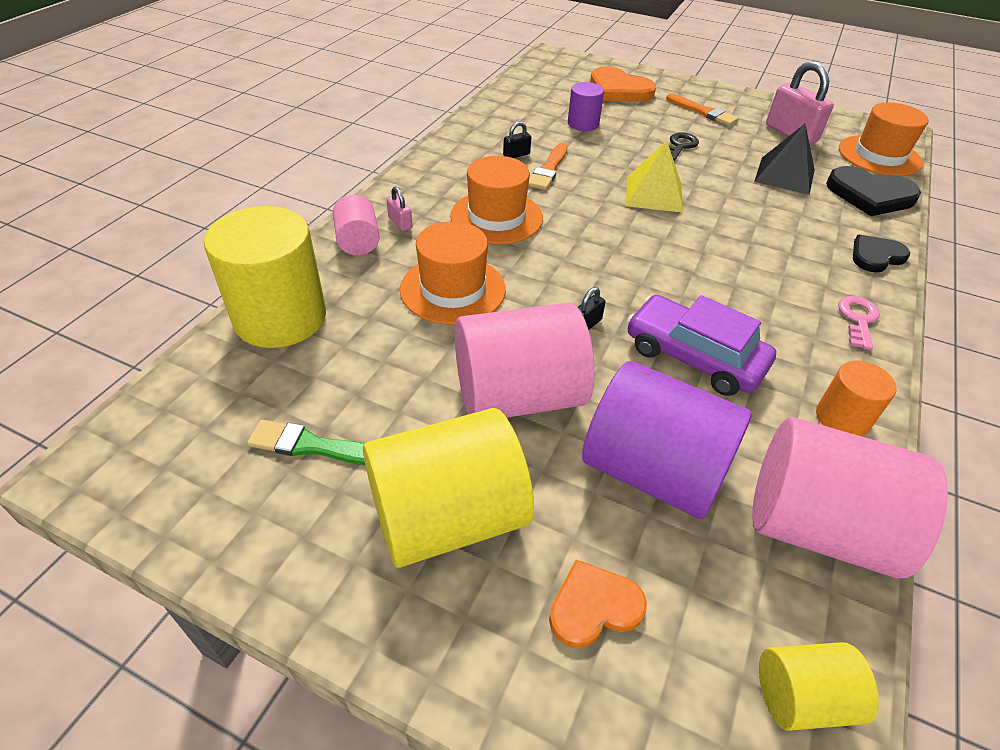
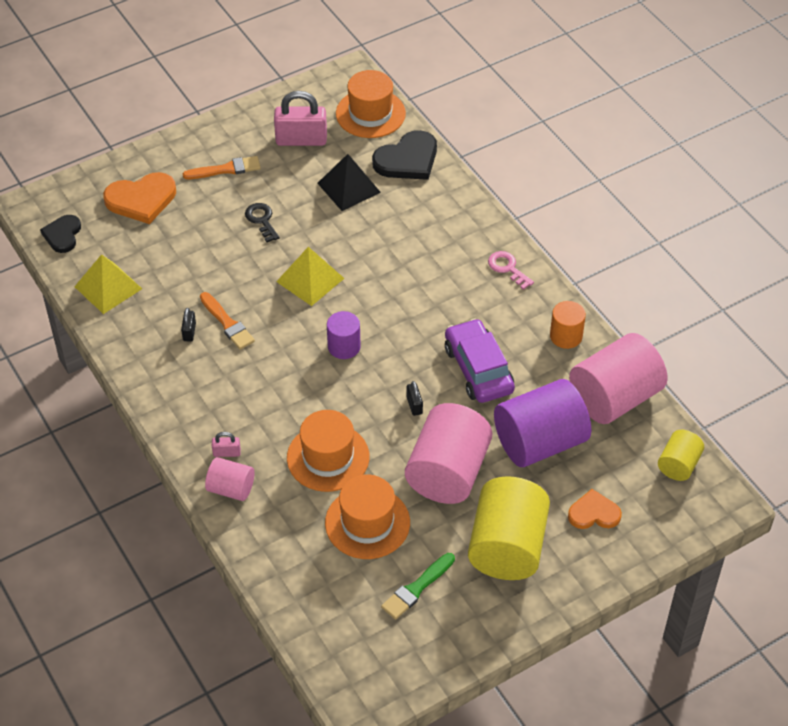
camera: 55 degrees left, 5 degrees up
yellow cylinder [204,206,326,348] -> none
orange hat [450,156,543,244] -> orange hat moved to [325,475,410,559]
orange heart [549,560,647,648] -> orange heart turned 75 degrees clockwise [568,489,622,529]
purple cylinder [568,82,604,131] -> purple cylinder moved to [327,311,361,359]
purple car [627,295,777,396] -> purple car turned 90 degrees clockwise [445,318,515,403]
black heart [853,235,910,273] -> black heart moved to [40,215,81,253]
none -> yellow pyramid [74,254,142,314]

